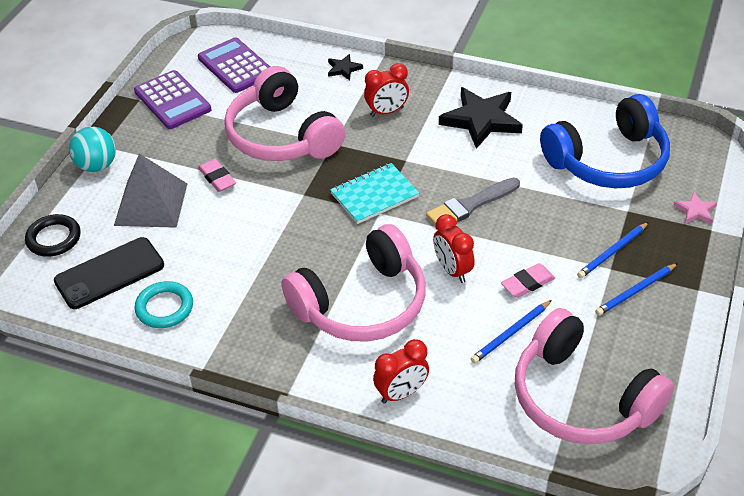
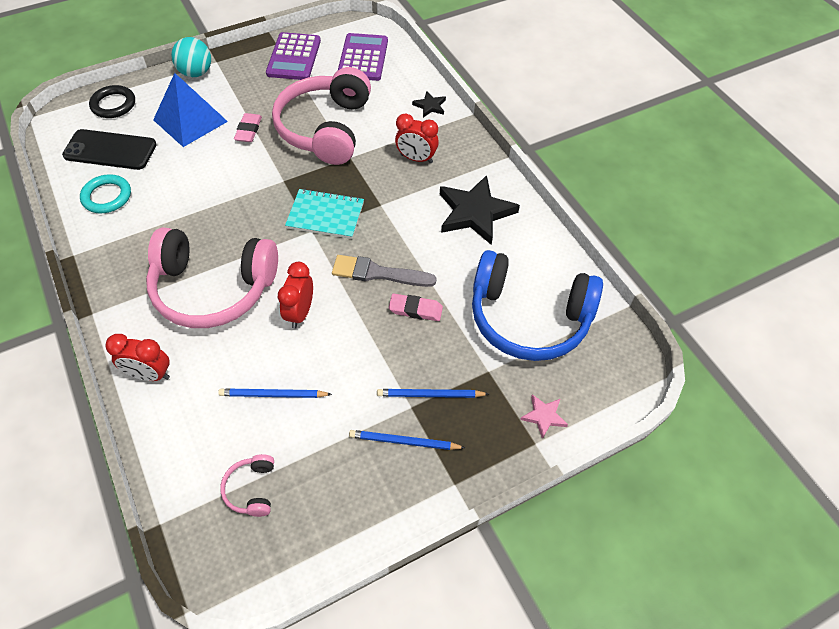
camera: 40 degrees right, 10 degrees up
grey pyramid [114,154,187,228] -> blue pyramid [153,73,228,147]
pink eraser [501,263,555,298] -> pink eraser moved to [389,294,443,321]
pink headphones [515,308,674,444] -> pink headphones [220,454,274,517], size x0.41

